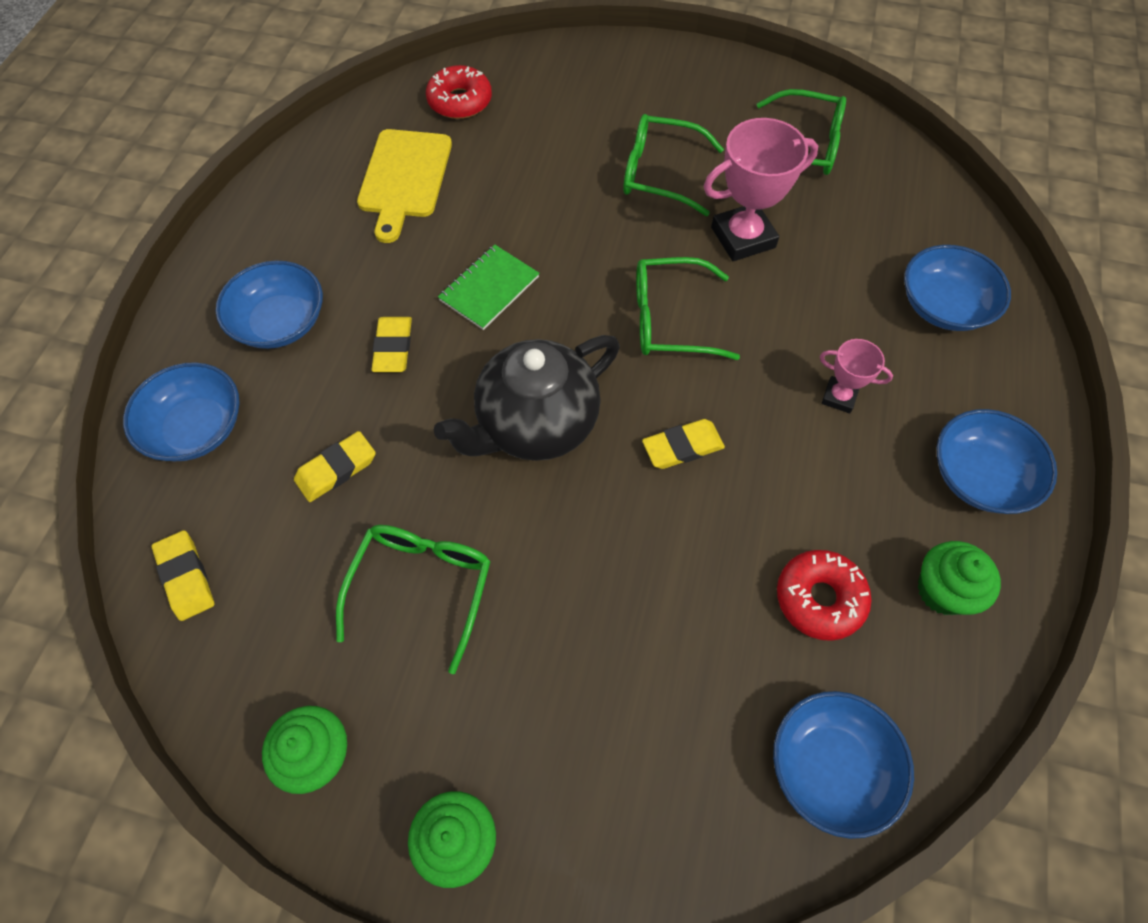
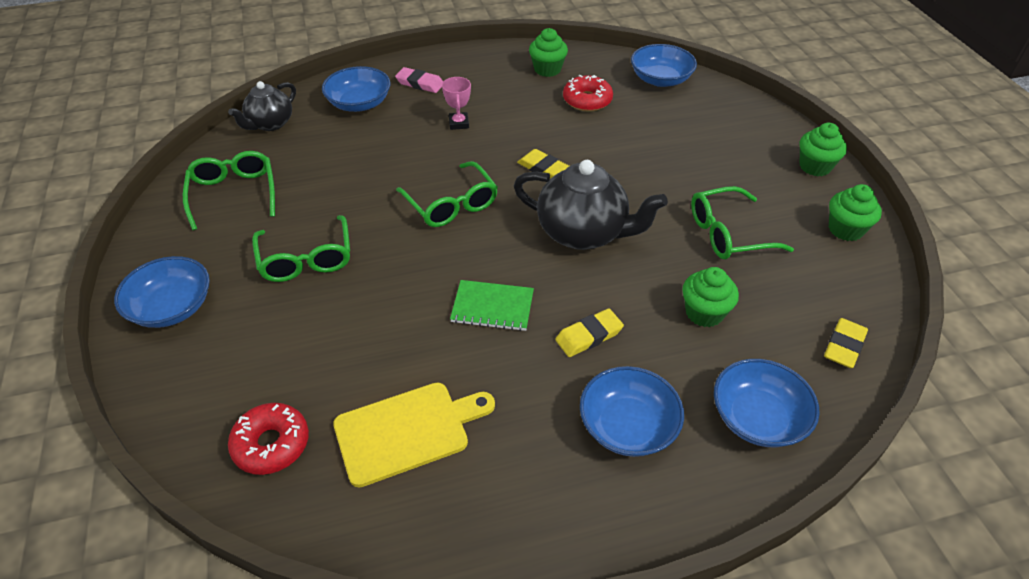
camera: 120 degrees left, 15 degrees down
yellow eraser [294,431,376,502] -> green cupcake [682,267,739,327]
pink trophy [704,118,818,261] -> none
blue bowl [936,409,1057,514] -> blue bowl moved to [114,256,210,328]
none -> black teapot [228,81,296,131]
none -> pink eraser [395,67,443,93]

